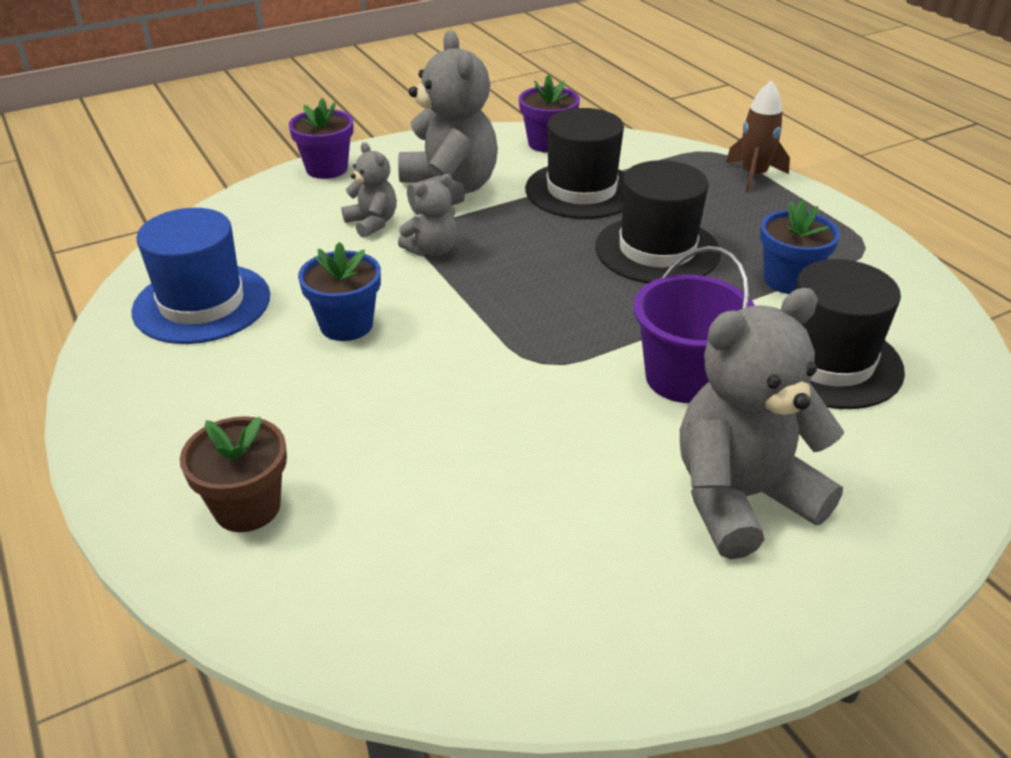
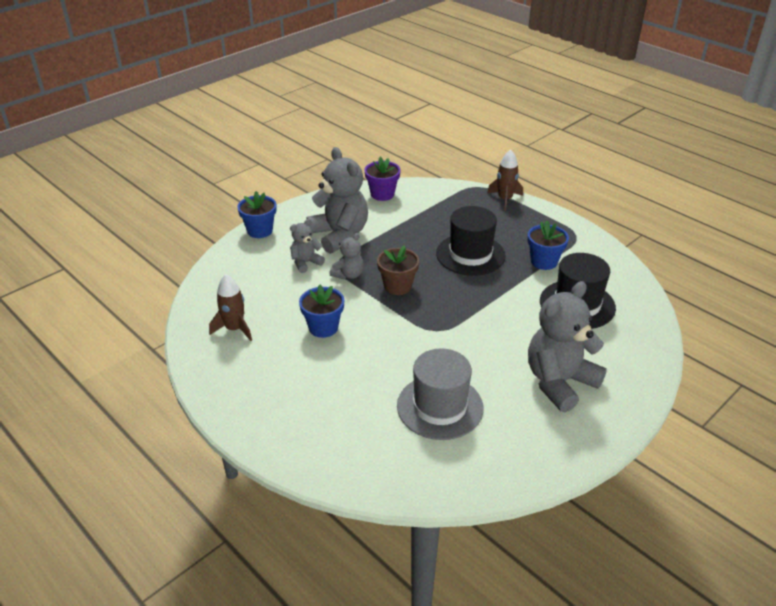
camera: 15 degrees left, 0 degrees up
blue hat [131,208,270,344] -> brown rocket [209,274,252,341]
brown flower pot [180,416,287,532] -> brown flower pot moved to [377,246,419,295]
purple flower pot [288,98,354,179] -> blue flower pot [237,191,276,238]
grey teddy bear [342,142,397,238] -> grey teddy bear turned 75 degrees counterclockwise [290,219,325,273]
black hat [525,108,625,219] -> none
purple bucket [633,246,755,403] -> none
none -> grey hat [397,348,484,440]

